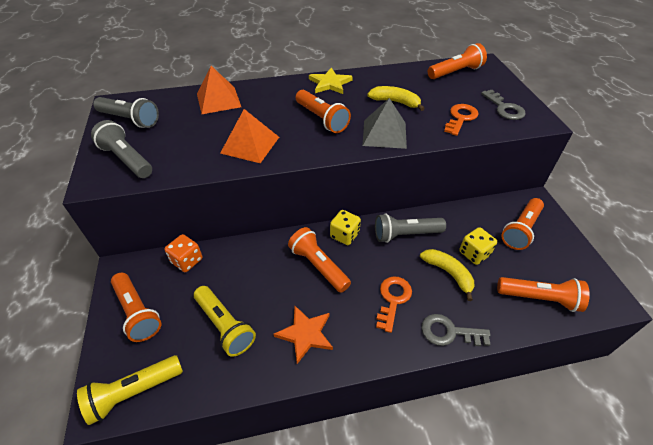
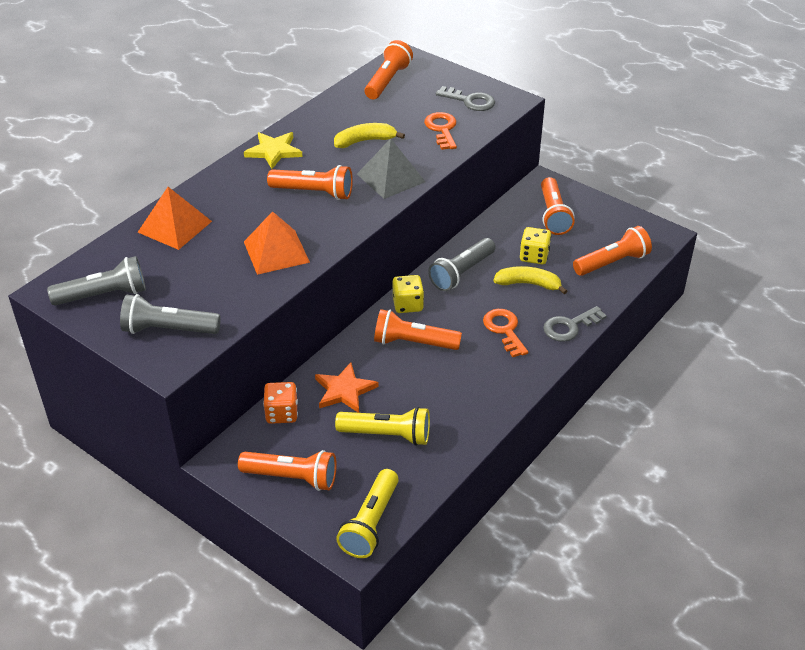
camera: 40 degrees left, 5 degrees down
orange star [274,306,333,364] -> orange star moved to [315,362,379,413]

